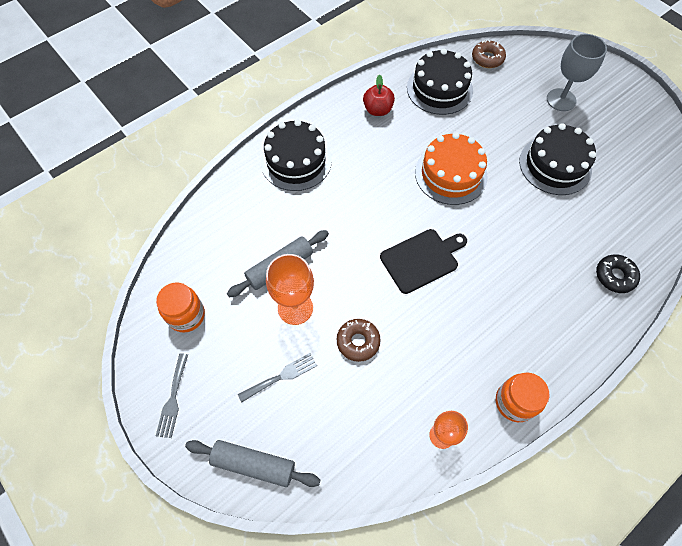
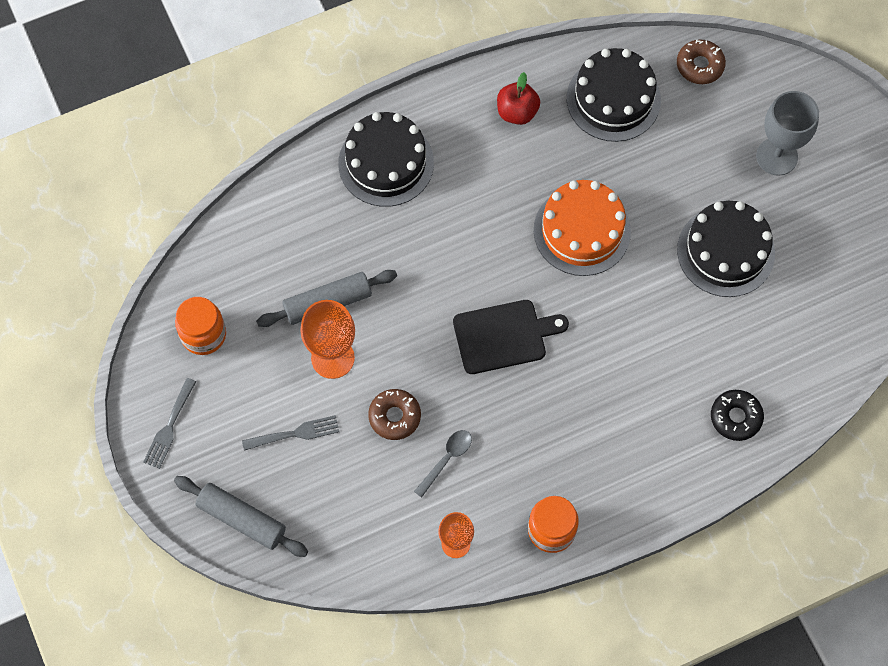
camera: 15 degrees right, 5 degrees up
none -> grey spoon [414,430,472,498]

